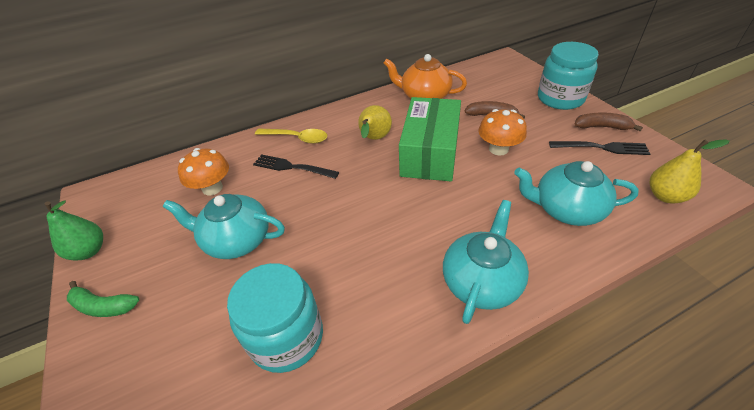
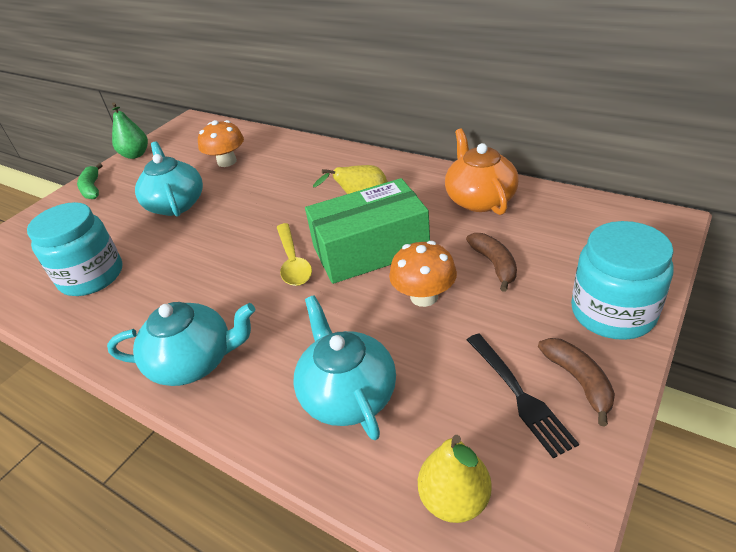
camera: 60 degrees right, 5 degrees down
black fork [253,154,339,179] -> none
yellow spoon [255,128,328,144] -> yellow spoon moved to [277,223,312,286]

